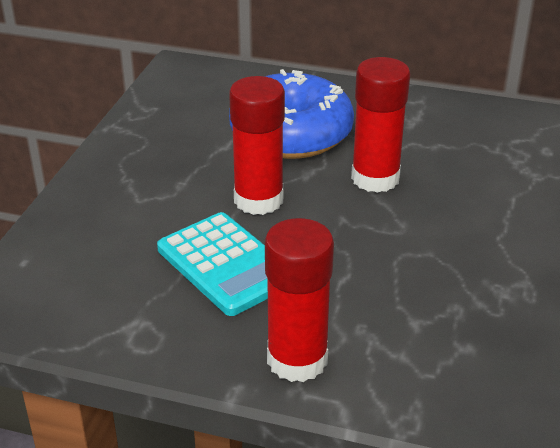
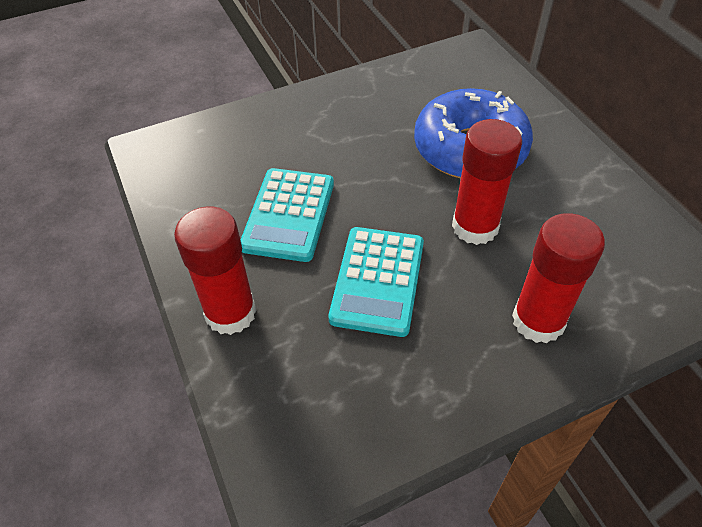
camera: 50 degrees right, 15 degrees up
red glue stick [229,76,285,215] -> red glue stick moved to [512,213,605,344]
none -> turquoise calculator [328,227,424,337]

